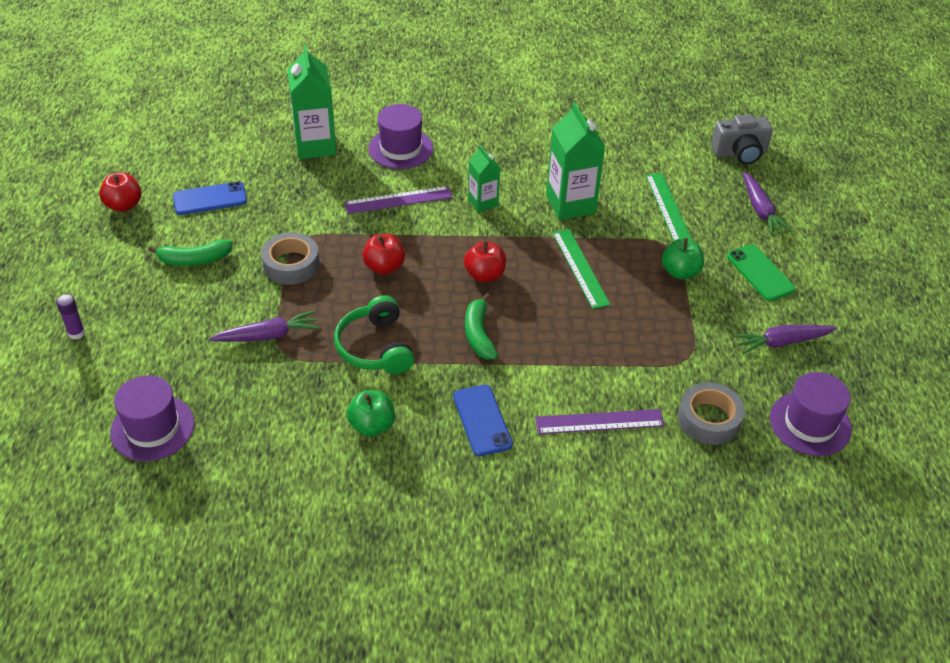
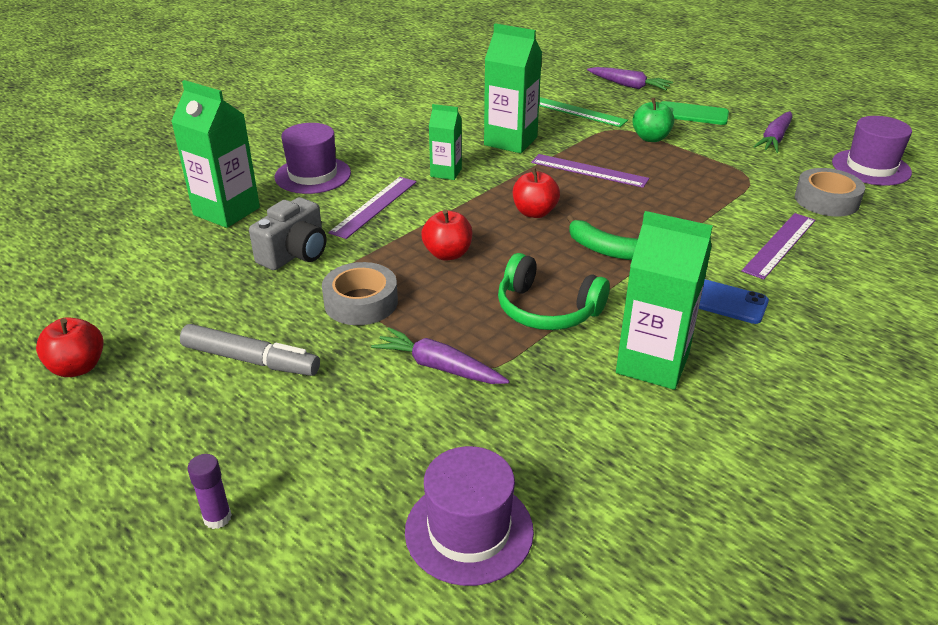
camera: 45 degrees left, 10 degrees down
green banana [148,239,233,266] -> grey marker [180,324,320,376]
blue phone [173,181,247,215] -> none
purple carrot [209,310,319,342] -> purple carrot turned 90 degrees counterclockwise [371,327,510,384]
green apple [347,390,395,437] -> green carton [616,211,713,390]
green ruler [553,229,610,309] -> purple ruler [531,154,649,188]
grey camera [711,114,773,165] -> grey camera moved to [249,197,326,270]

